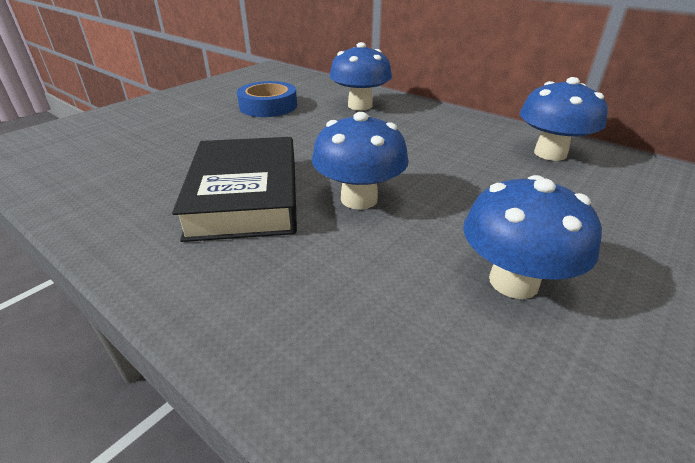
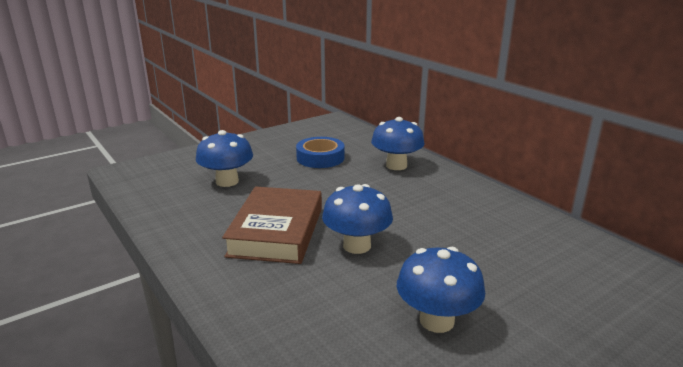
camera: 15 degrees right, 10 degrees down
black book [172,137,297,242] -> brown book [222,187,322,264]
blue mushroom [520,77,608,161] -> blue mushroom moved to [196,130,253,187]

